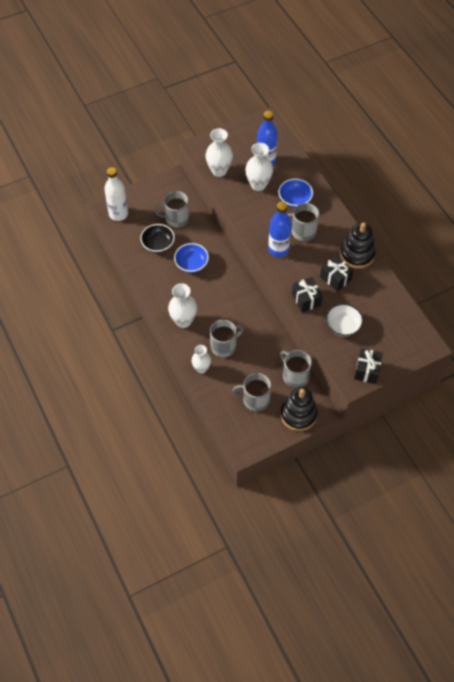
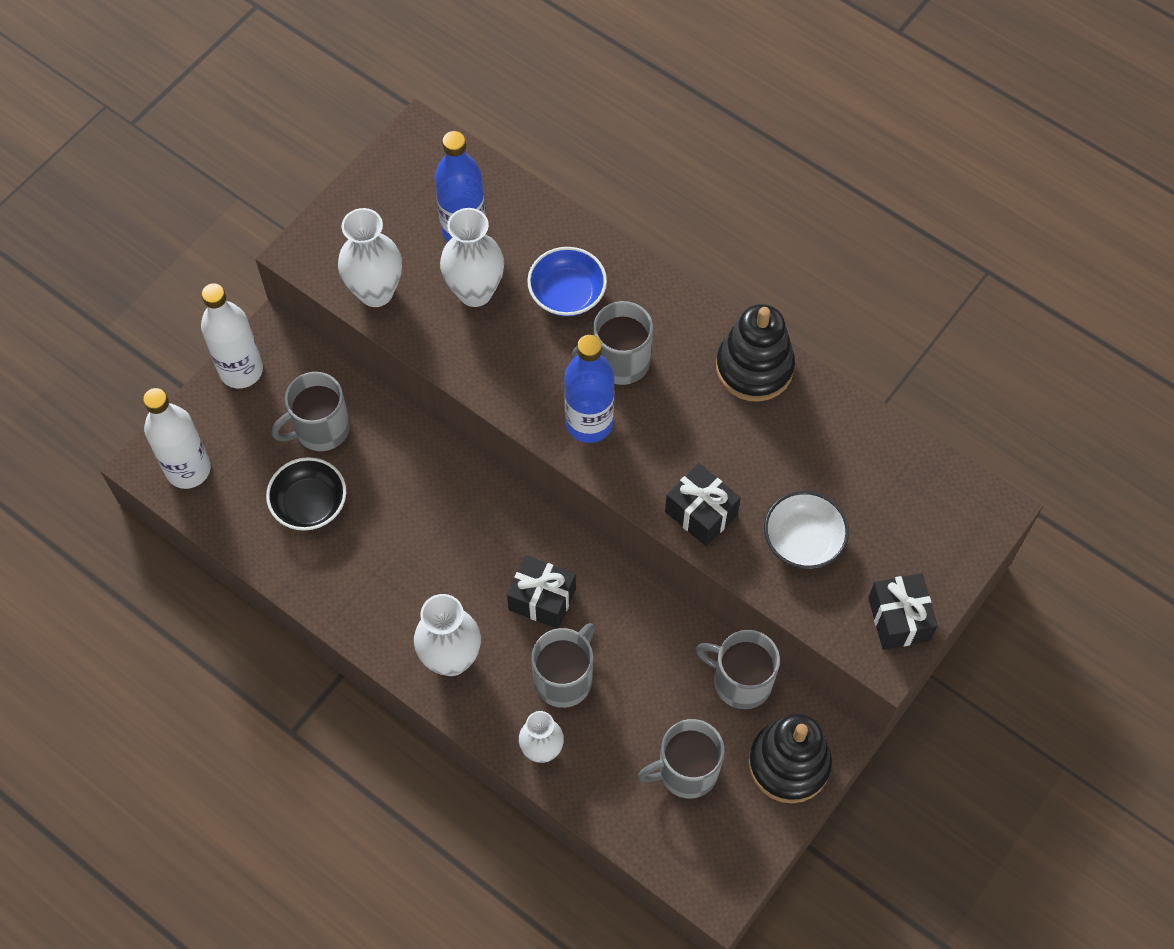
camera: 25 degrees left, 5 degrees up
blue bowl [174,243,209,273] -> none
black gift [320,255,354,292] -> black gift moved to [507,555,576,629]
none -> white bottle [201,283,263,388]

